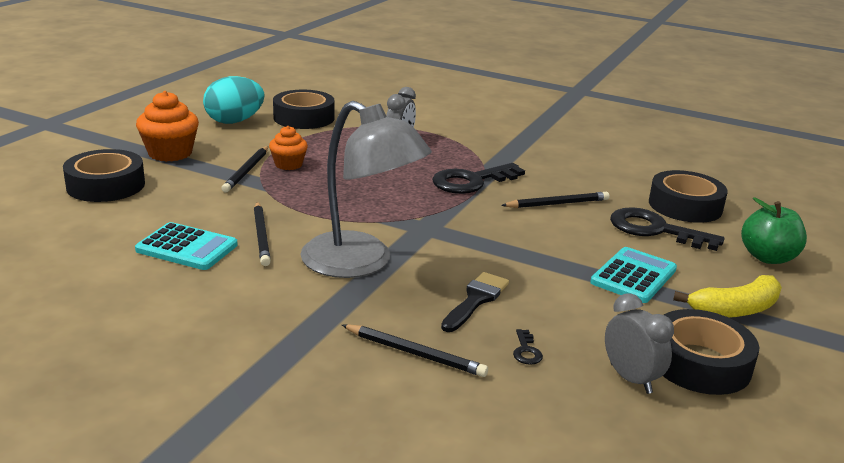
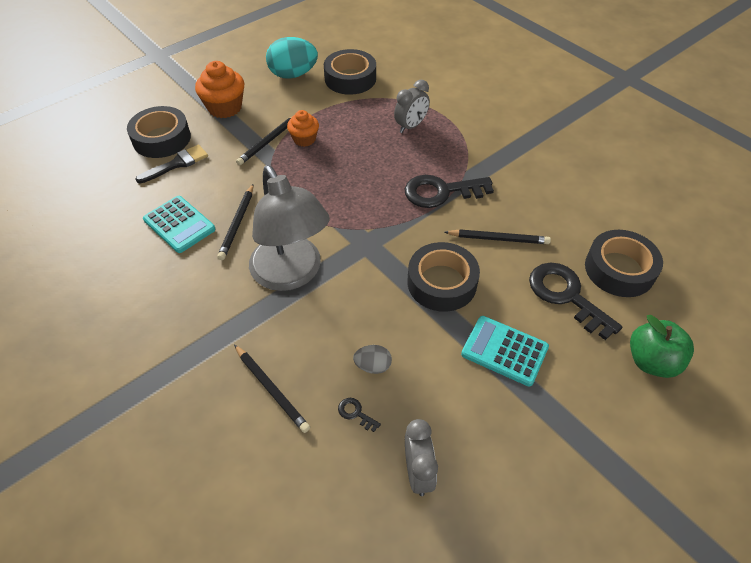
camera: 25 degrees right, 25 degrees up
black brush [441,272,509,332] -> black brush moved to [136,144,208,184]
black key [513,329,543,365] -> black key turned 105 degrees clockwise [338,398,381,432]
turquoise calculator [590,247,677,303] -> turquoise calculator turned 120 degrees counterclockwise [461,316,549,386]
black tape [663,309,759,395] -> black tape moved to [408,242,480,312]
yellow banana [673,275,782,318] -> none
none -> grey egg [353,345,392,374]

